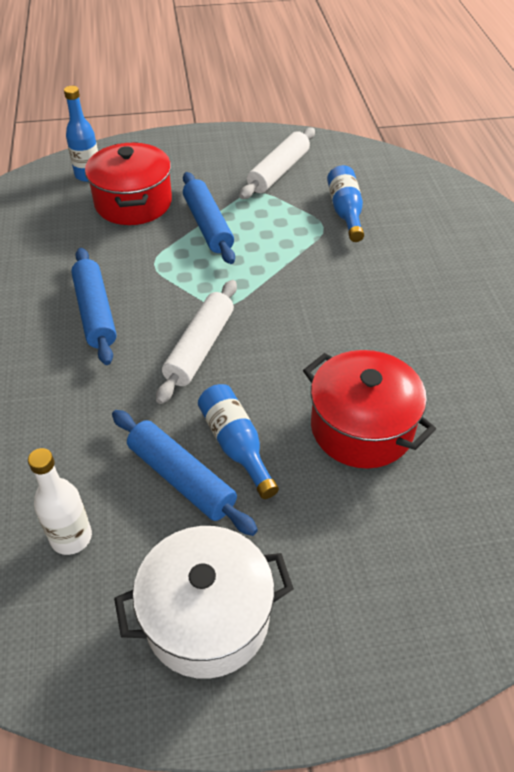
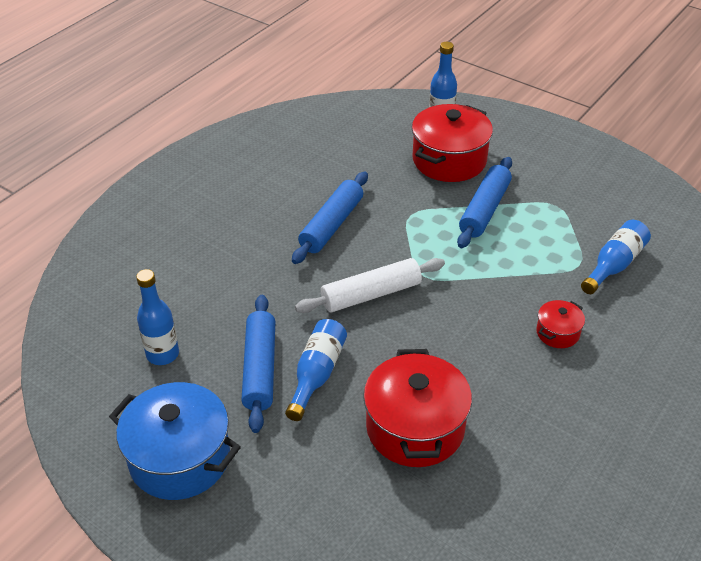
camera: 45 degrees right, 5 degrees down
white bottle [28,448,92,555] -> blue bottle [136,269,179,365]
white pot [114,526,294,679] -> blue pot [109,382,241,500]
white rolling pin [239,128,315,199] -> none
none -> red pot [536,300,585,348]

